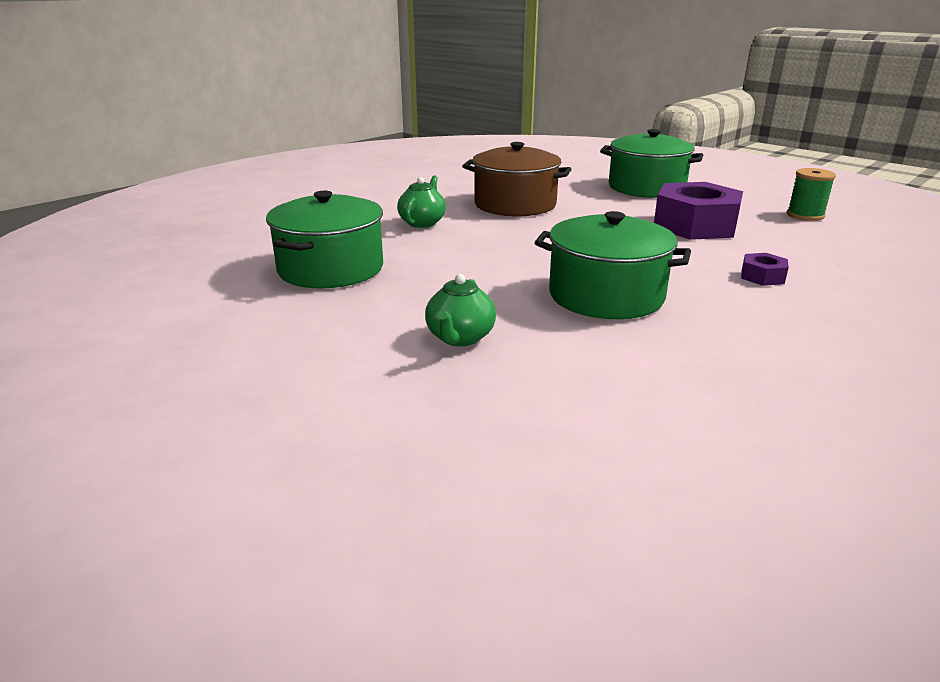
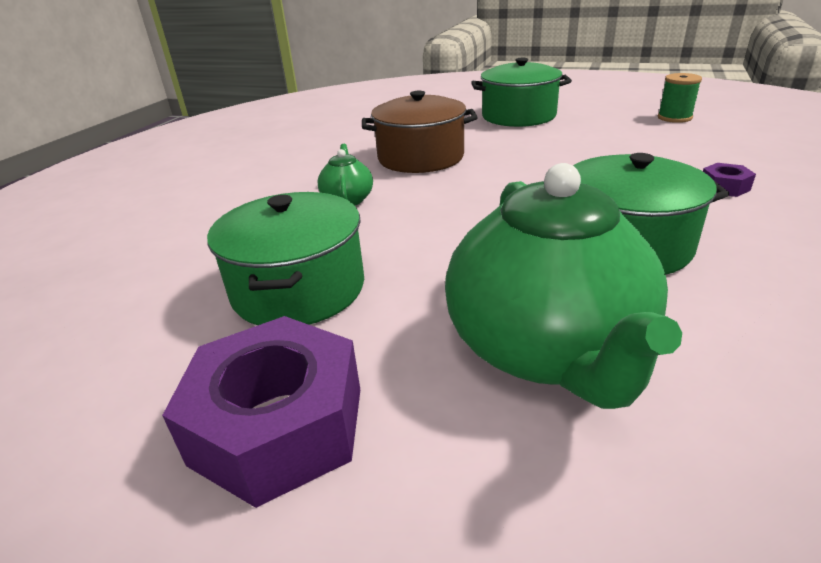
camera: 20 degrees left, 5 degrees up
green teapot [425,274,496,346] -> green teapot [445,163,682,409], size x2.25
purple nut [654,182,743,240] -> purple nut moved to [162,316,360,508]

